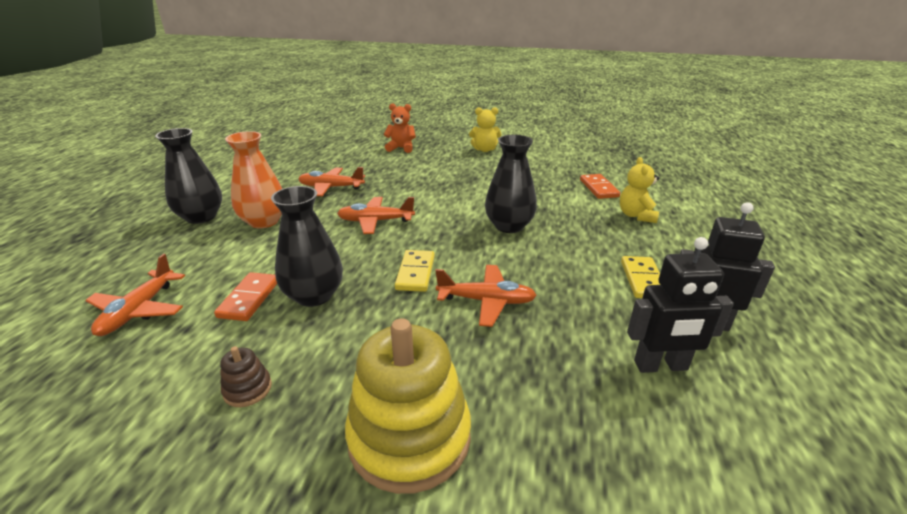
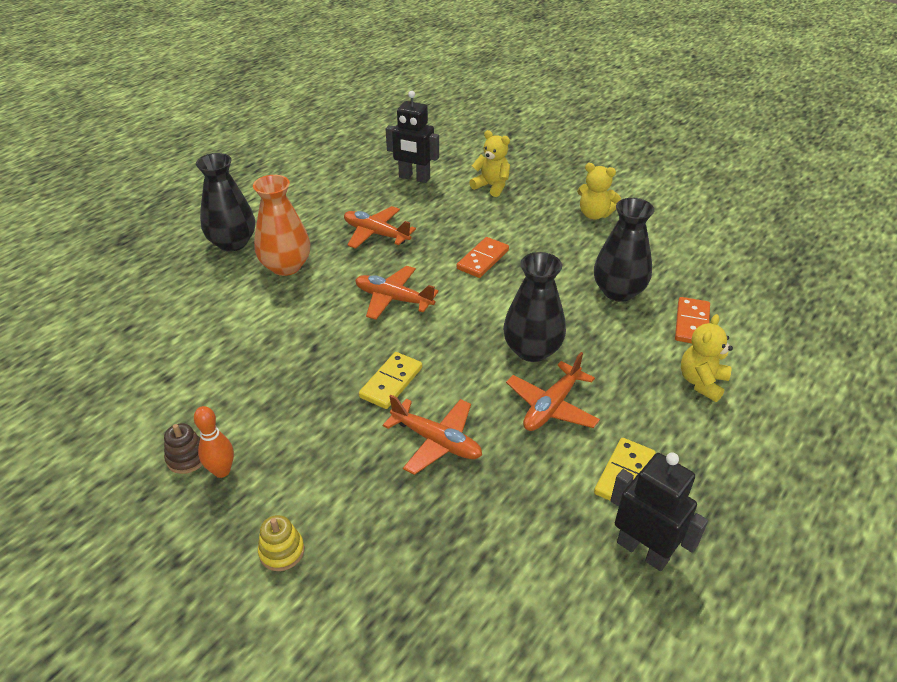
camera: 25 degrees right, 10 degrees up
orange plane [85,254,185,336] -> orange plane moved to [506,352,600,431]
orange domino [214,272,277,321] -> orange domino moved to [457,237,509,278]
black vase [271,186,343,307] -> black vase moved to [594,198,654,302]
yellow stacking toy [345,318,471,494] -> yellow stacking toy [258,515,304,571], size x0.42
orange teddy bear [384,103,416,153] -> yellow teddy bear [469,130,510,197]
black robot [627,237,734,373] -> black robot moved to [386,91,439,183]
none -> orange bowling pin [194,406,234,478]

